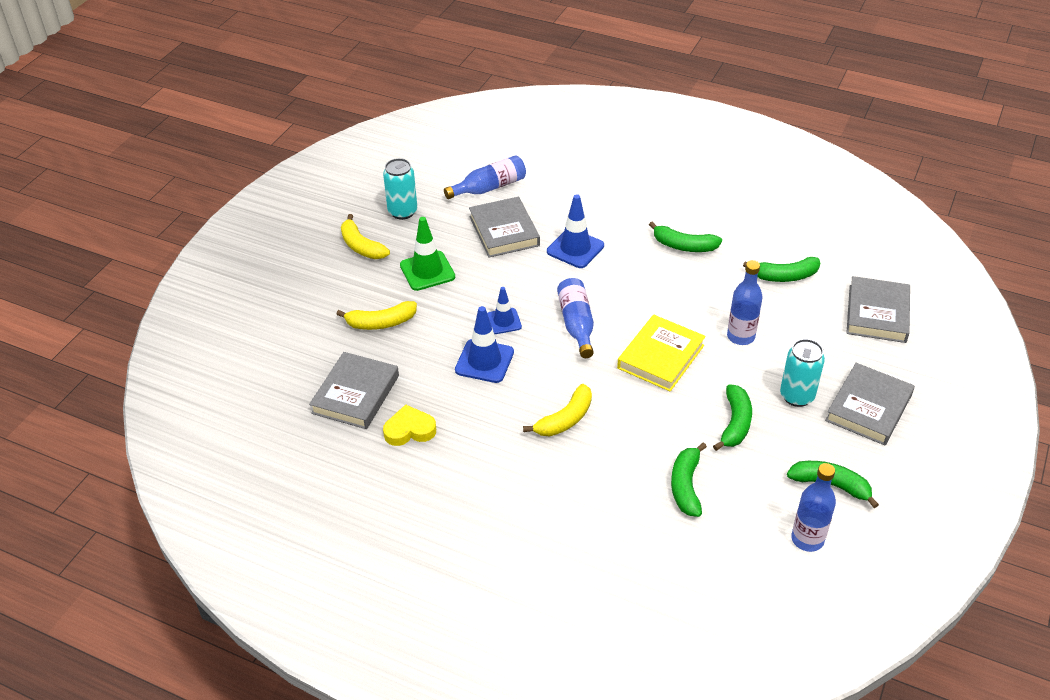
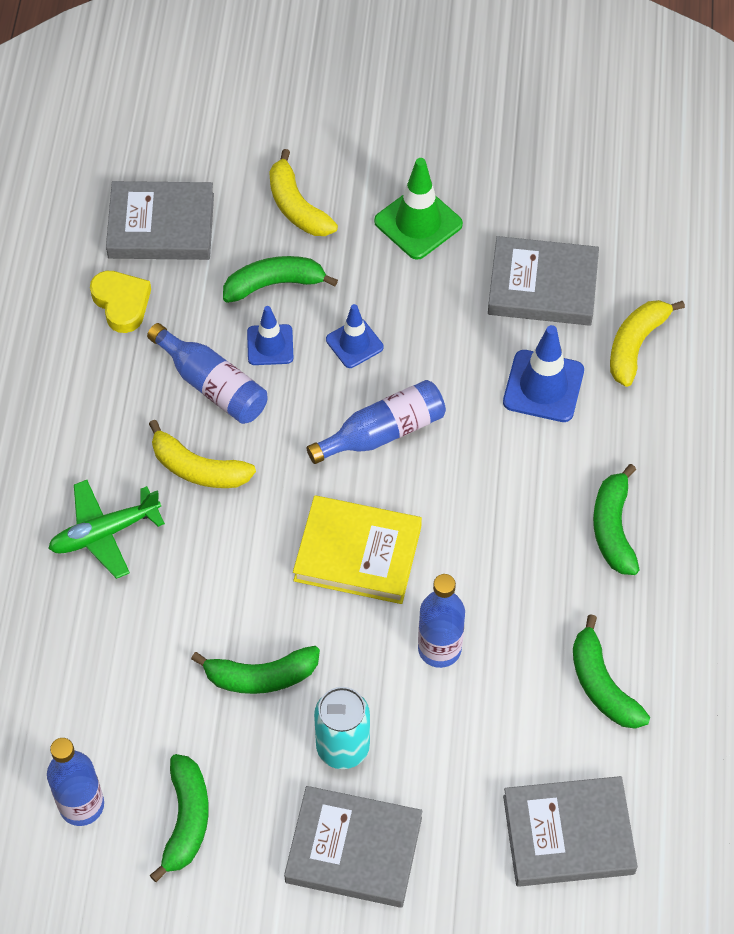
camera: 70 degrees right, 15 degrees up
yellow banana [341,214,390,259] -> yellow banana moved to [610,300,685,387]
turquoise can [383,158,417,220] -> none
blue bottle [444,155,526,199] -> blue bottle moved to [147,323,268,424]
blue traffic cone [455,306,514,383] -> blue traffic cone [247,306,294,365], size x0.64
grey book [469,197,540,258] -> grey book turned 45 degrees clockwise [488,236,599,326]
green banana [671,442,707,517] -> green banana moved to [223,256,338,303]
none -> green plane [48,480,165,579]

